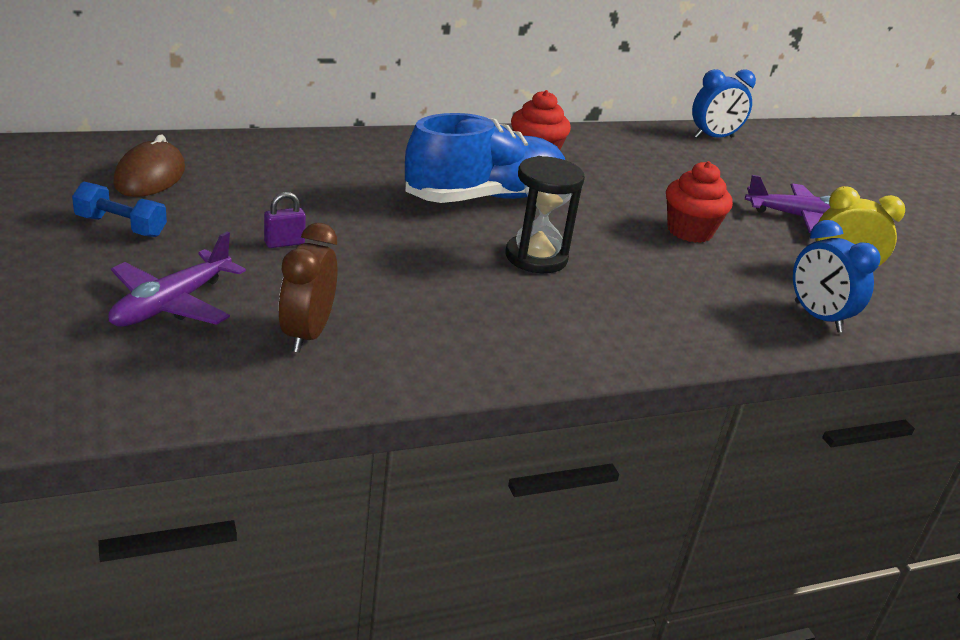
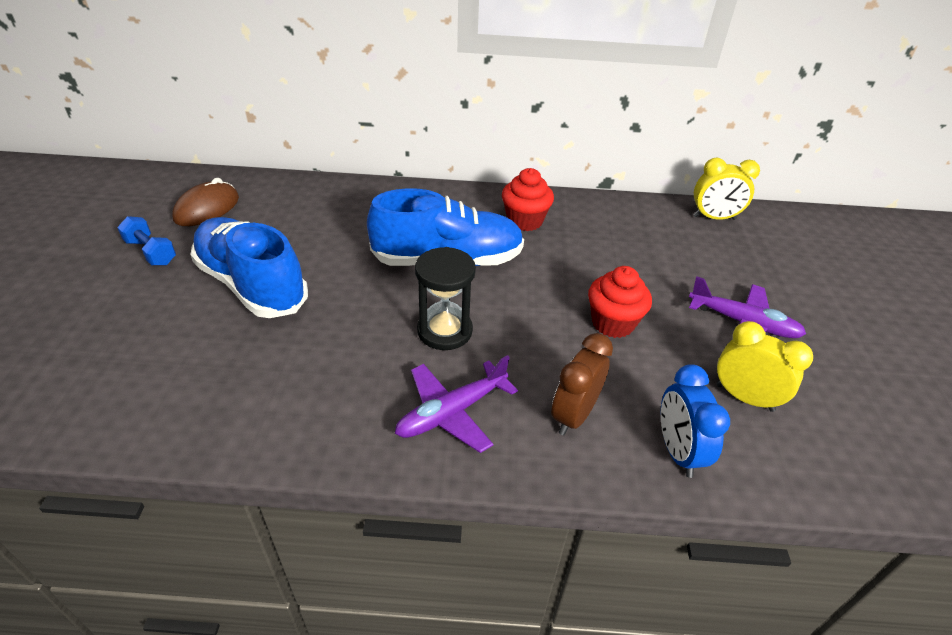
camera: 25 degrees right, 10 degrees up
purple plane [108,232,246,327] -> purple plane moved to [395,355,518,453]
purple padlock [264,192,306,248] -> blue shoe [190,217,308,318]
brown clock [278,223,338,353] -> brown clock moved to [551,333,613,435]
blue clock [692,69,756,138] -> yellow clock [693,157,760,220]

